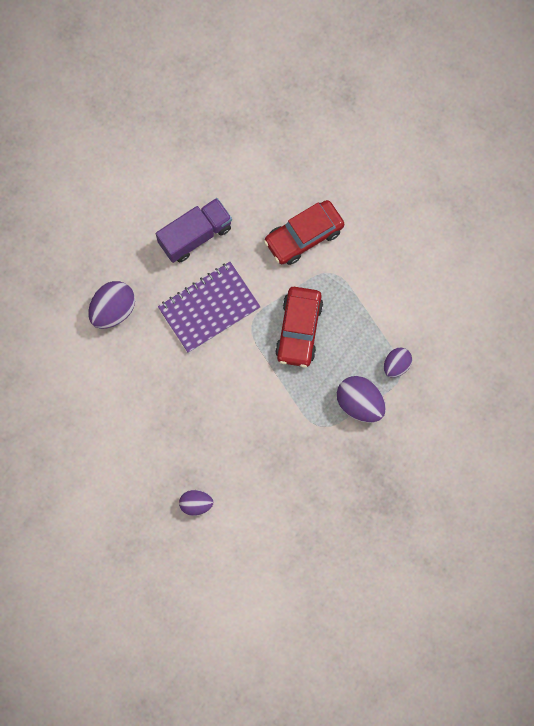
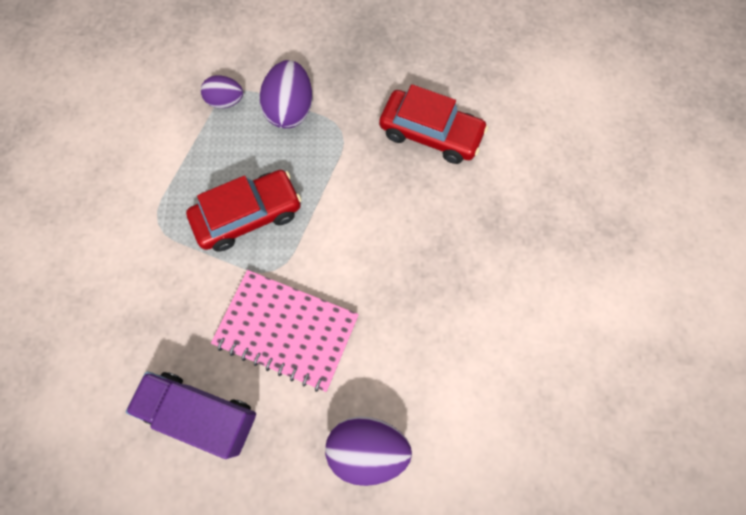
camera: 125 degrees left, 5 degrees down
purple notebook [158,262,261,353] -> pink notebook [211,270,359,392]
purple egg [179,490,213,516] -> none
red car [264,200,344,265] -> red car moved to [379,84,488,164]

